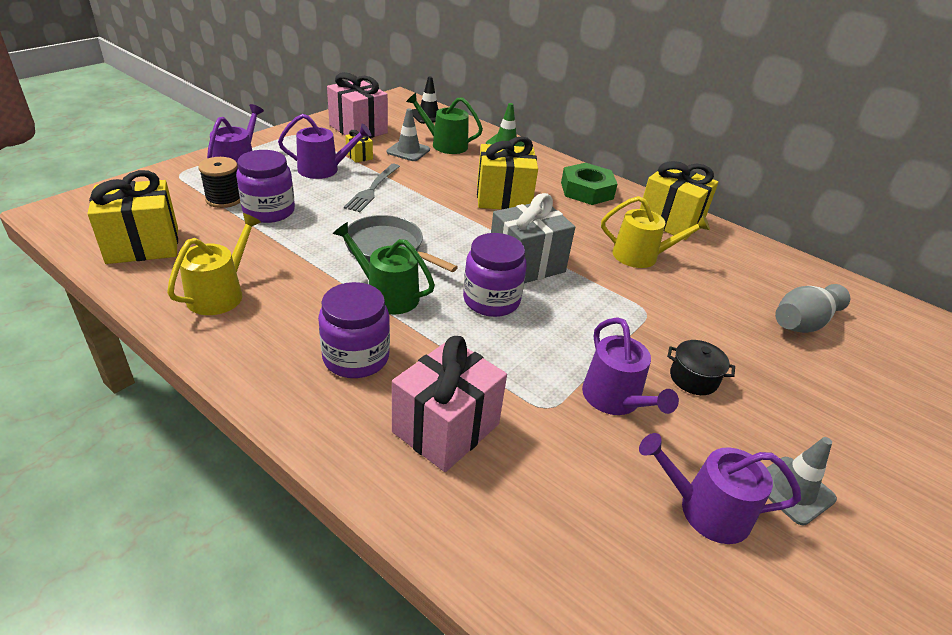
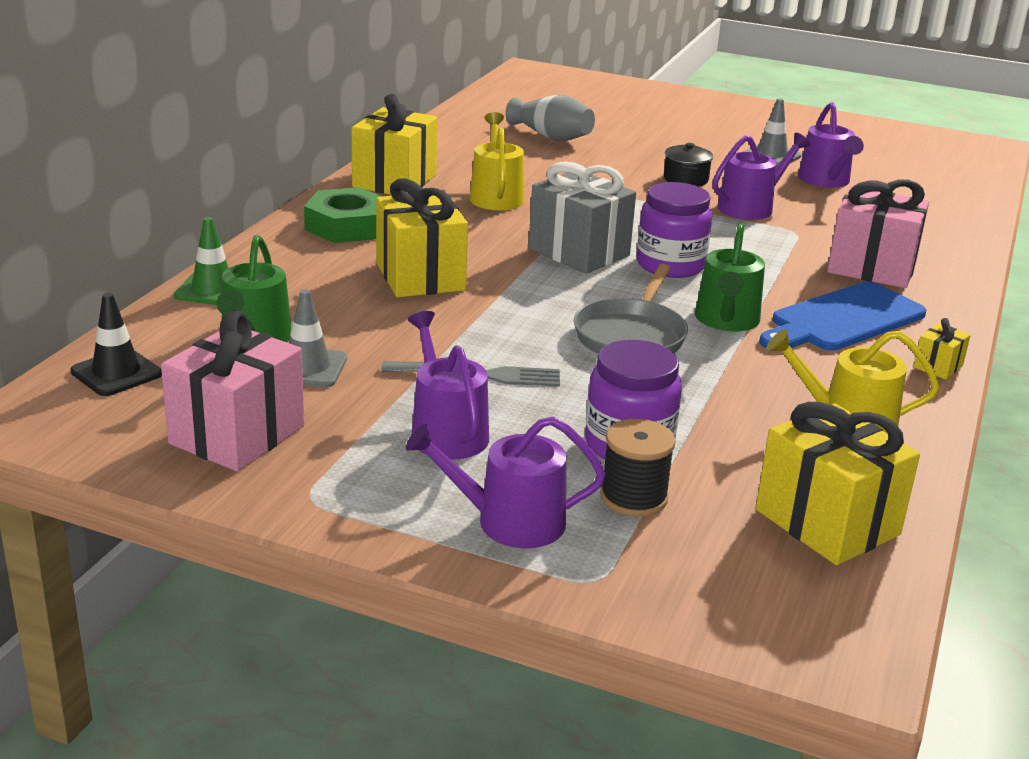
camera: 105 degrees left, 10 degrees down
purple jar [318,282,390,378] -> blue cutting board [759,281,926,351]
yellow gift [345,130,373,163] -> yellow gift moved to [914,318,971,380]

